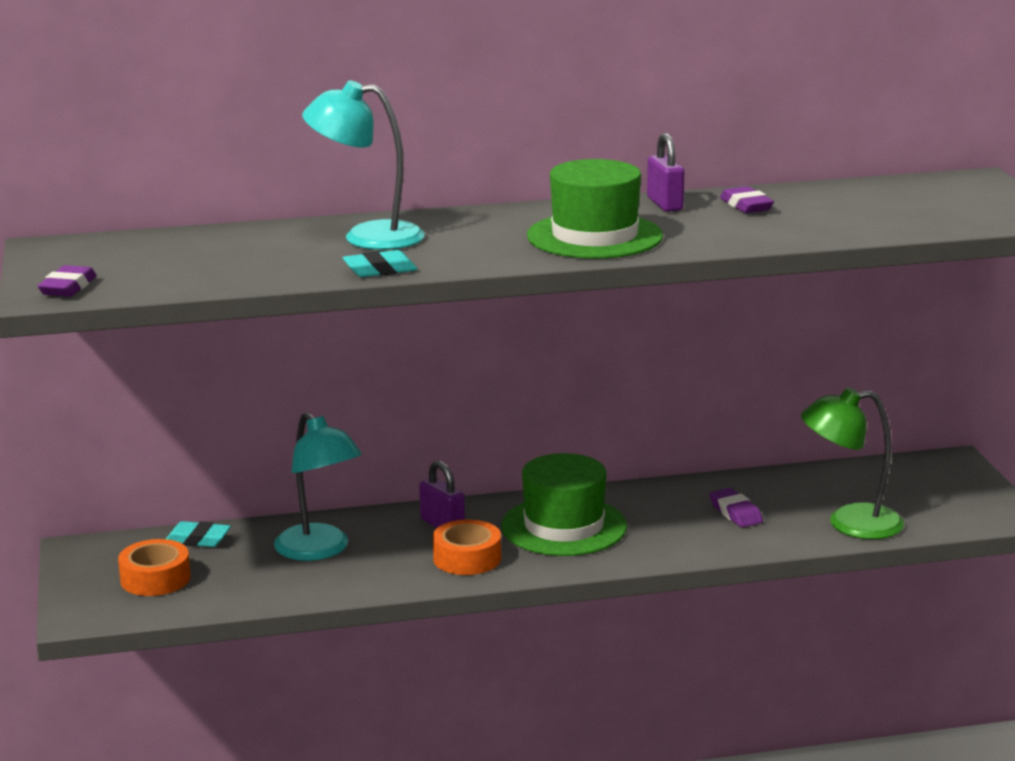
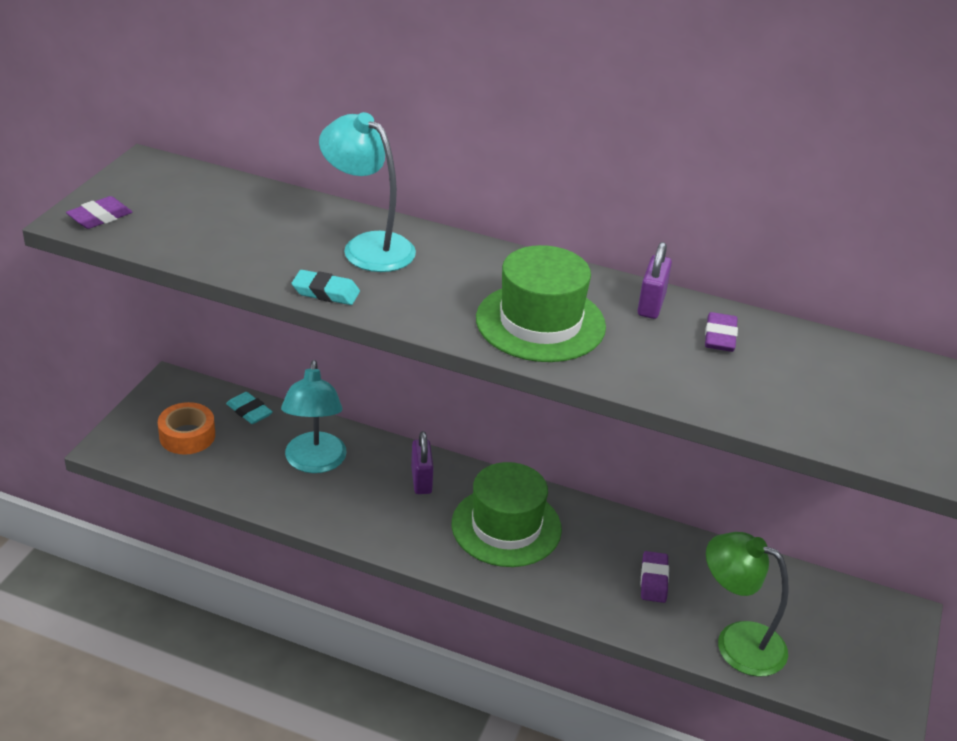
camera: 30 degrees right, 15 degrees up
orange tape [433,519,501,575] -> none

